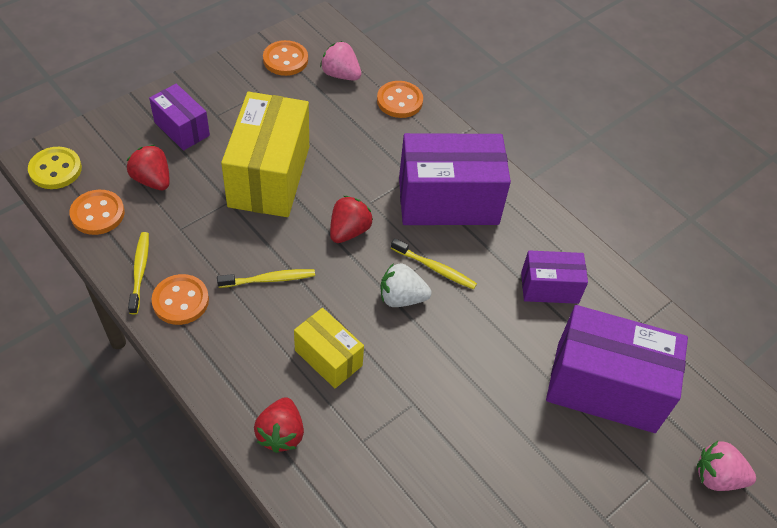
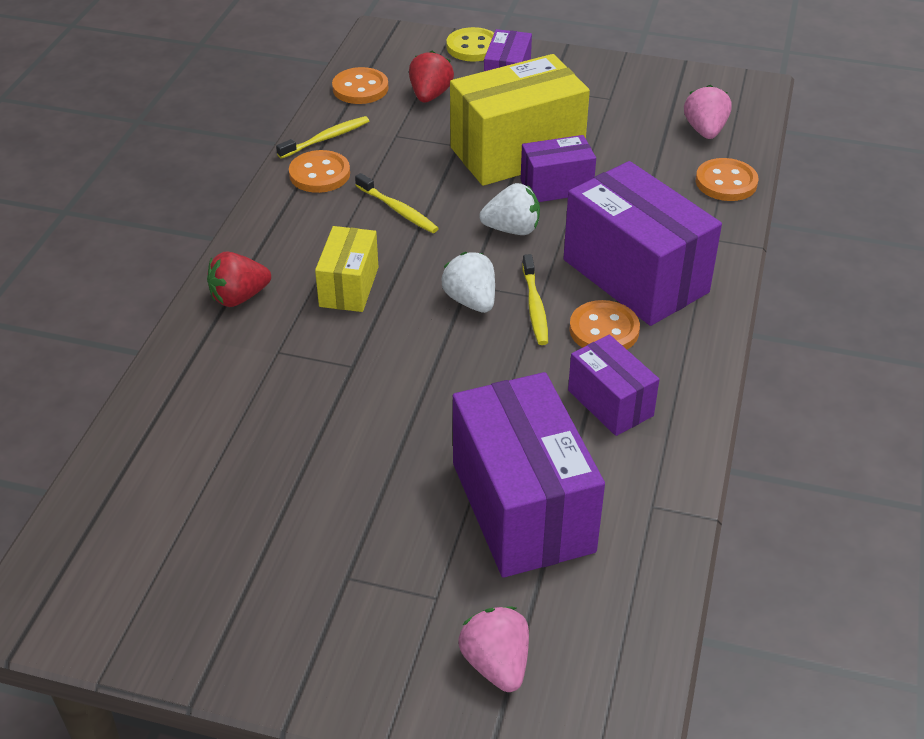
camera: 60 degrees right, 10 degrees down
yellow button [28,147,82,189] -> yellow button moved to [446,27,494,62]
orange button [263,40,308,76] -> orange button moved to [569,300,640,349]
red strawberry [330,196,373,243] -> white strawberry [479,183,540,235]
none -> purple box [521,135,596,202]

